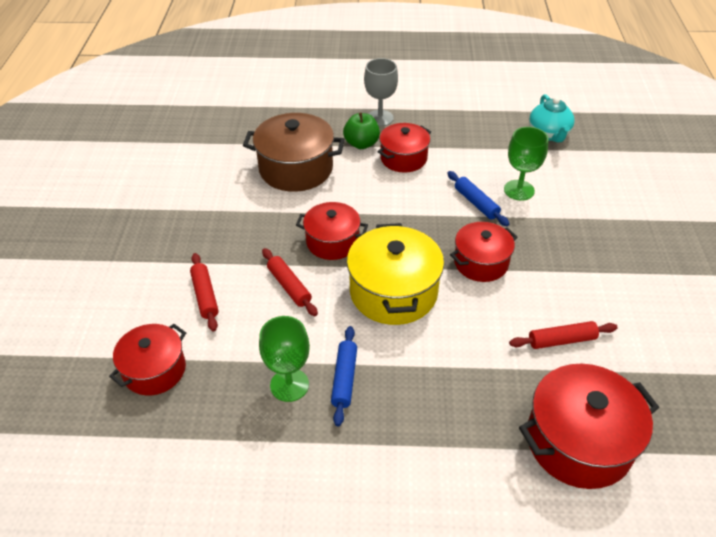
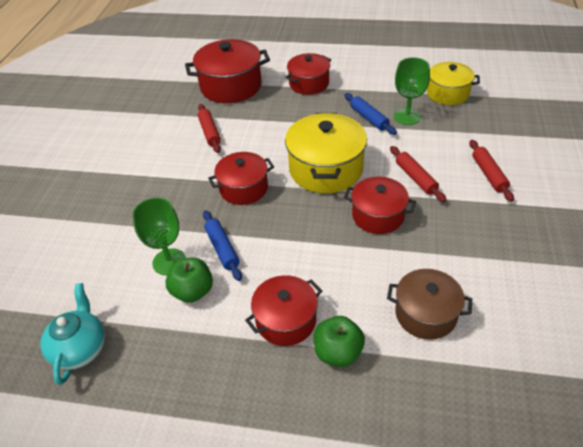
camera: 170 degrees left, 0 degrees up
red pot [109,324,186,395] -> red pot moved to [285,53,331,95]
brown pot [243,113,345,192] -> brown pot [387,269,472,340], size x0.65
blue rolling pin [331,326,357,426] -> blue rolling pin turned 45 degrees counterclockwise [344,93,397,135]
grey goblet [364,58,398,126] -> none
red rolling pin [509,321,618,349] -> red rolling pin turned 75 degrees clockwise [198,104,221,153]
none -> green apple [165,258,213,303]
none -> yellow pot [427,62,480,105]

